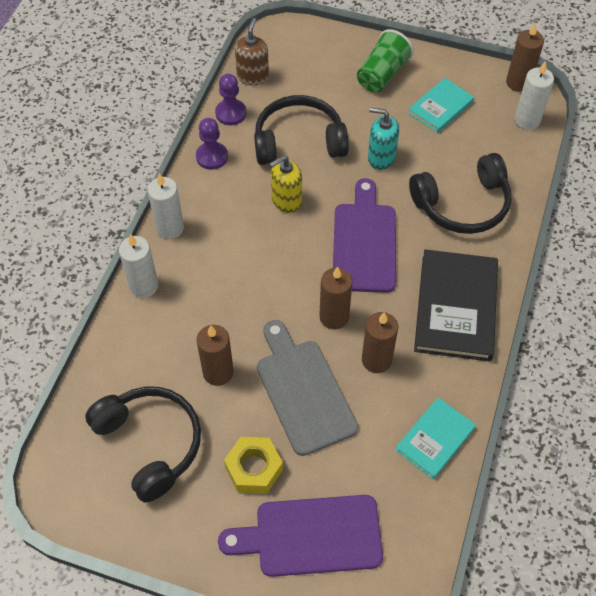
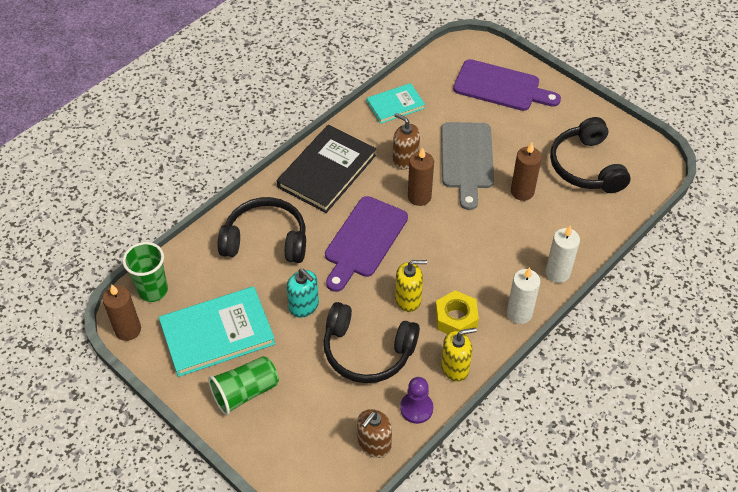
camera: 155 degrees left, 5 degrees down
purple pawn [196,118,228,170] -> yellow soap dispenser [441,327,477,382]
yellow nut [224,437,283,494] -> yellow nut moved to [435,290,479,335]
brown candle [362,312,398,373] -> brown soap dispenser [393,113,420,170]
turquoise book [408,78,474,133] -> turquoise book [159,286,275,377], size x1.72
white candle [515,61,554,130] -> green cup [123,242,168,302]

